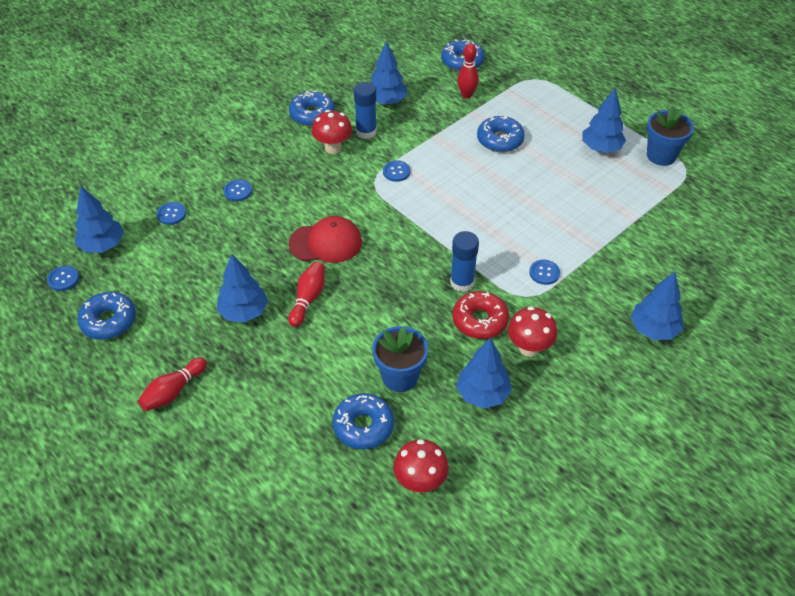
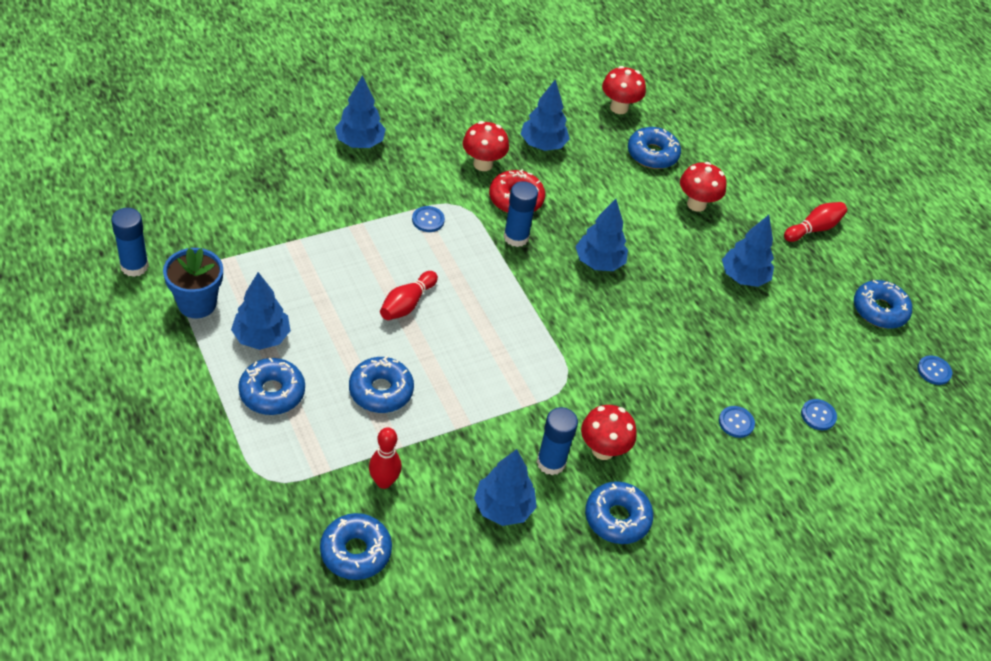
camera: 170 degrees left, 0 degrees up
blue tree [75,186,124,253] -> blue tree moved to [575,199,628,271]
red bowling pin [288,262,325,327] -> red bowling pin moved to [380,271,438,320]
red cap [289,216,362,263] -> none
blue flower pot [372,326,428,392] -> none
blue button [383,160,410,182] -> none
none -> blue glue stick [111,208,149,277]
none -> blue donut [238,357,305,415]
none -> red mushroom [680,162,726,212]

